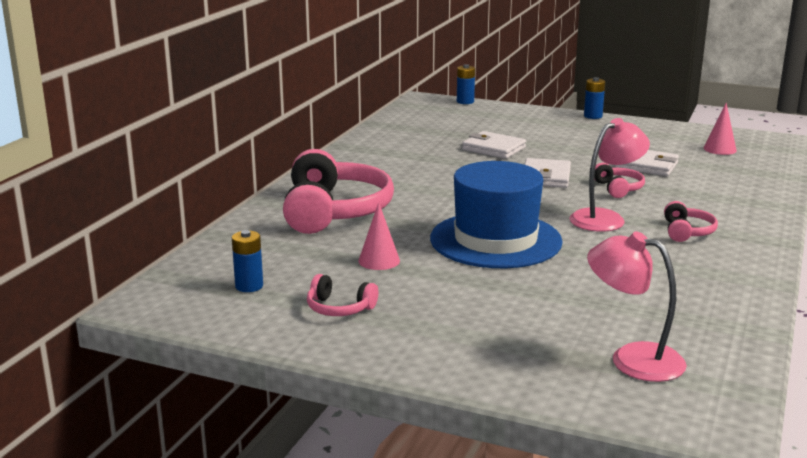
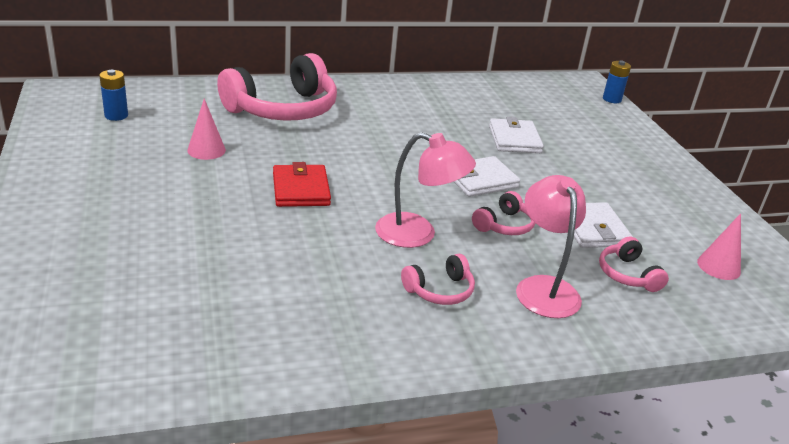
camera: 50 degrees right, 10 degrees up
pink headphones [307,274,378,316] -> pink headphones moved to [599,237,669,292]
blue hat [430,161,563,268] -> red wallet [273,162,331,207]
blue battery [584,77,605,119] -> none
pink lamp [587,231,687,382] -> pink lamp moved to [516,175,586,318]

